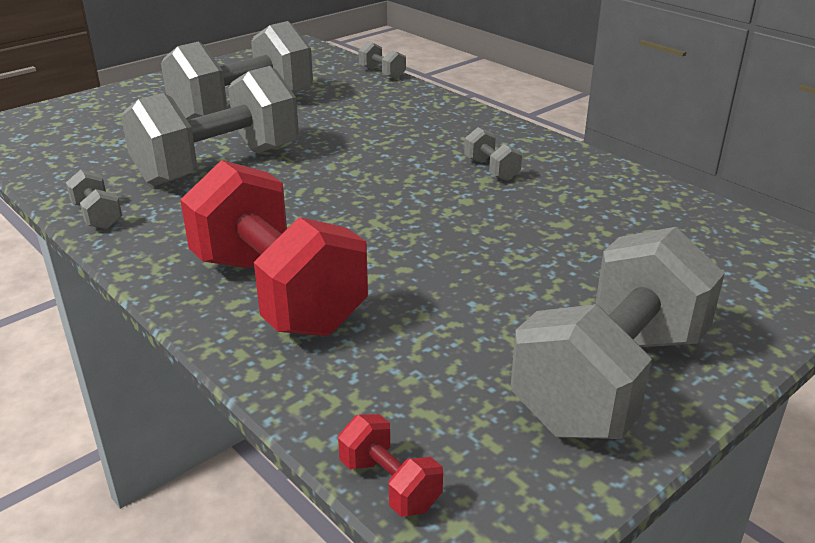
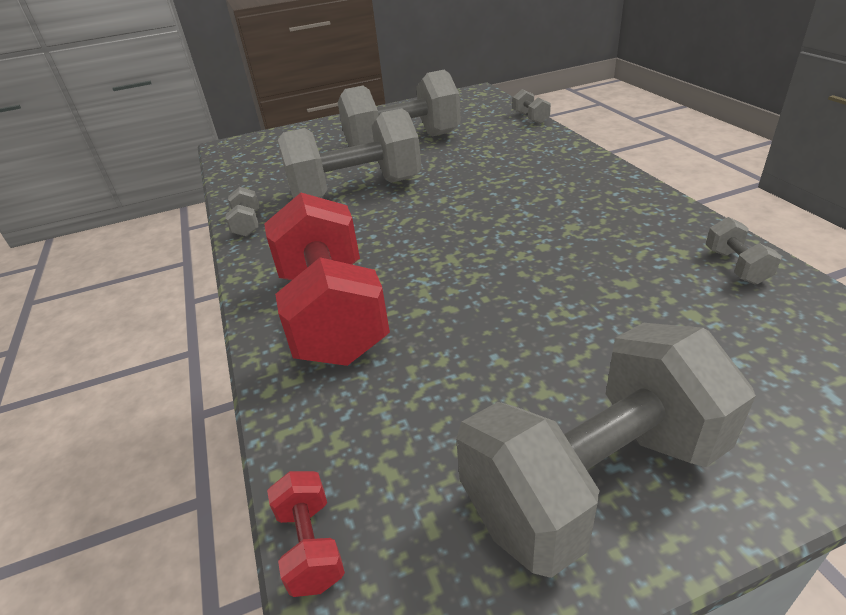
camera: 25 degrees right, 5 degrees up
grey dumbbell [464,127,522,181] -> grey dumbbell moved to [706,217,782,284]

